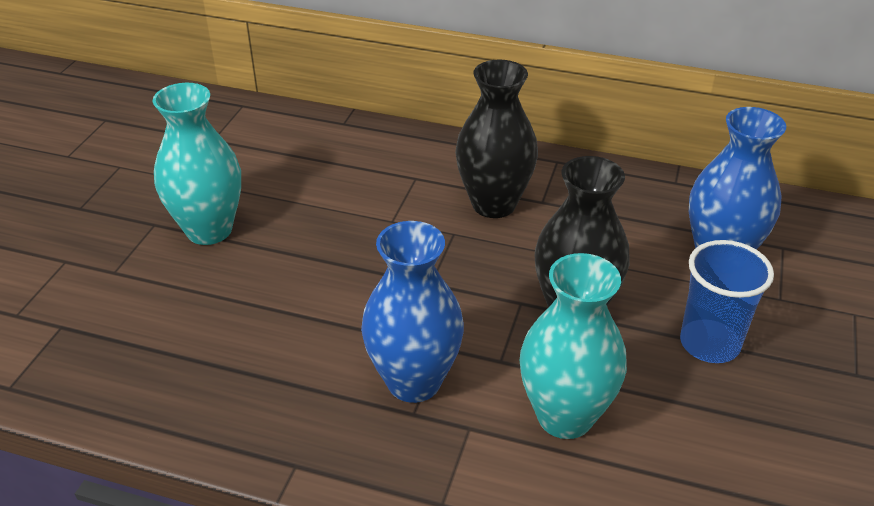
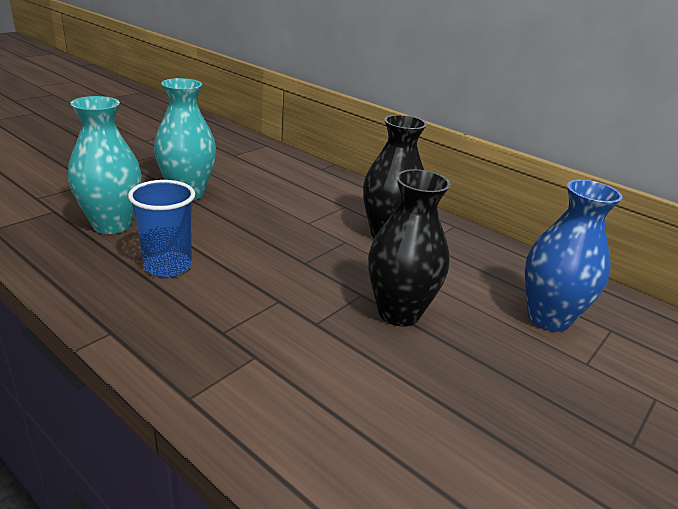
camera: 20 degrees right, 10 degrees down
blue vase [361,221,464,403] -> none
turquoise vase [520,253,627,439] -> turquoise vase moved to [68,96,142,234]
blue cup [680,240,774,363] -> blue cup moved to [128,180,195,277]

